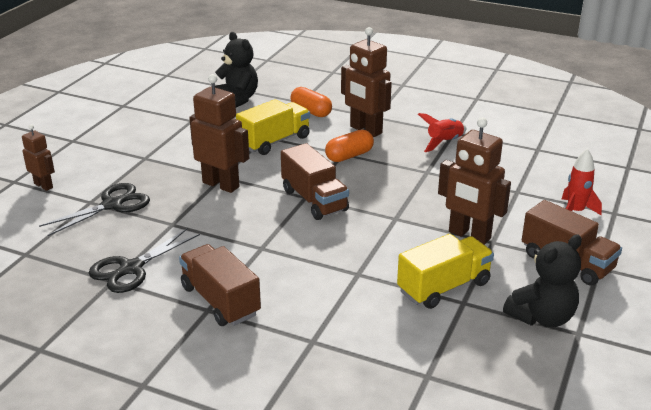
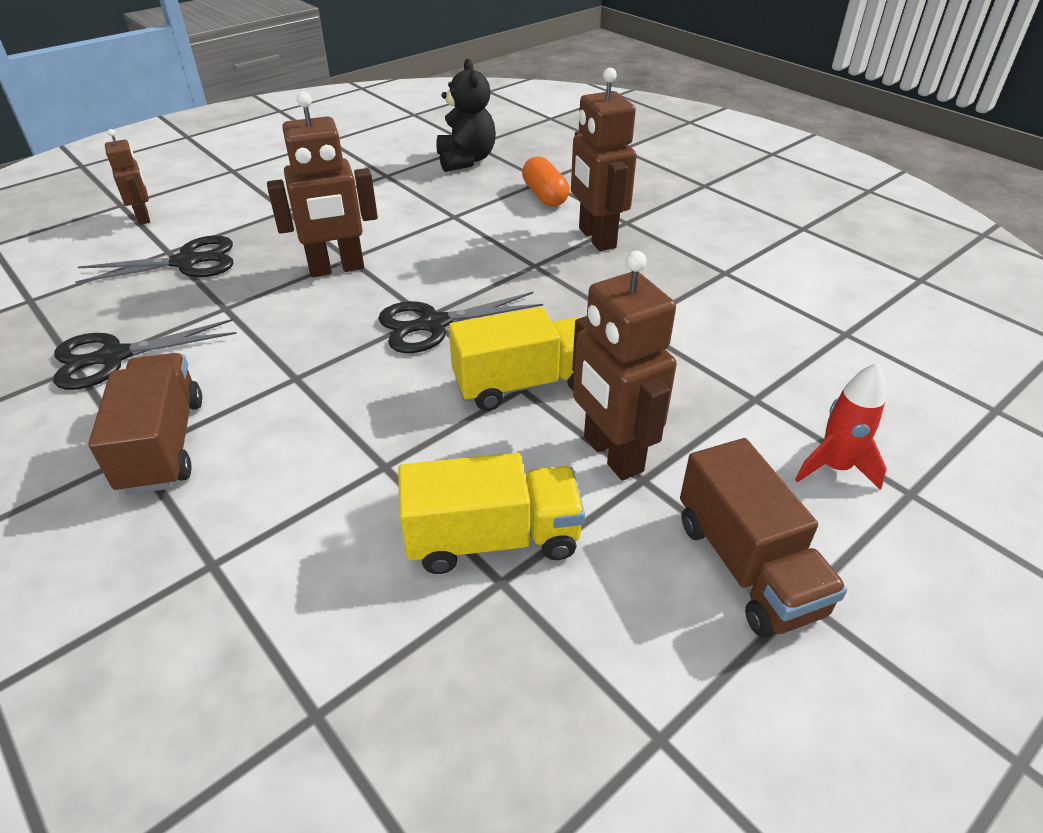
camera: 25 degrees right, 10 degrees up
brown robot [189,74,249,193] -> brown robot turned 105 degrees clockwise [267,92,378,277]
yellow truck [236,99,310,155] -> yellow truck moved to [449,307,582,411]
brown truck [281,143,349,220] -> black scissors [378,292,543,353]
orange capsule [325,130,374,162] -> none
red rocket [418,113,467,152] -> none
black teddy bear [503,235,582,328] -> none

